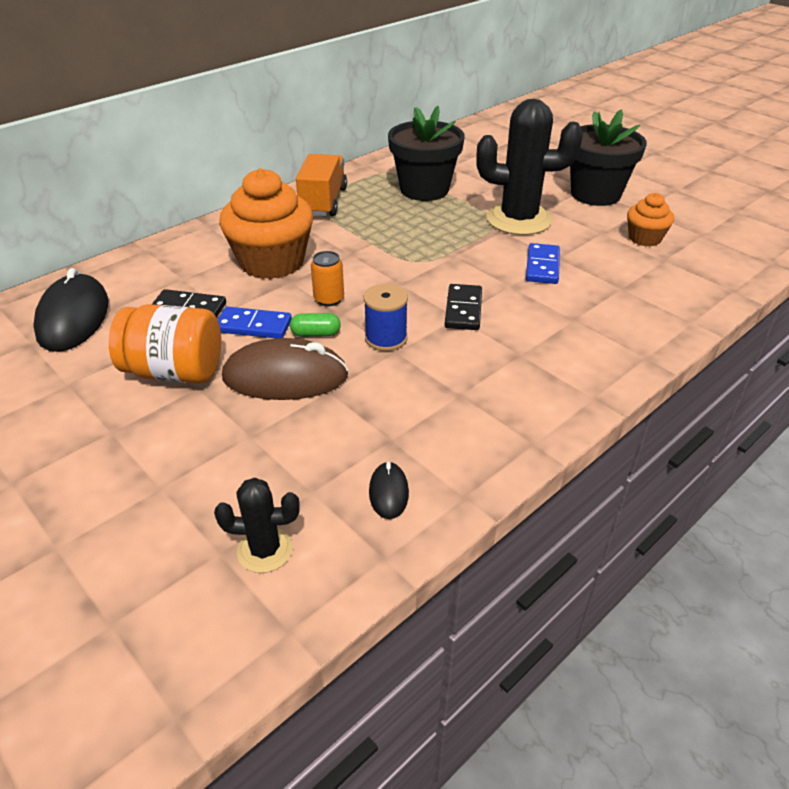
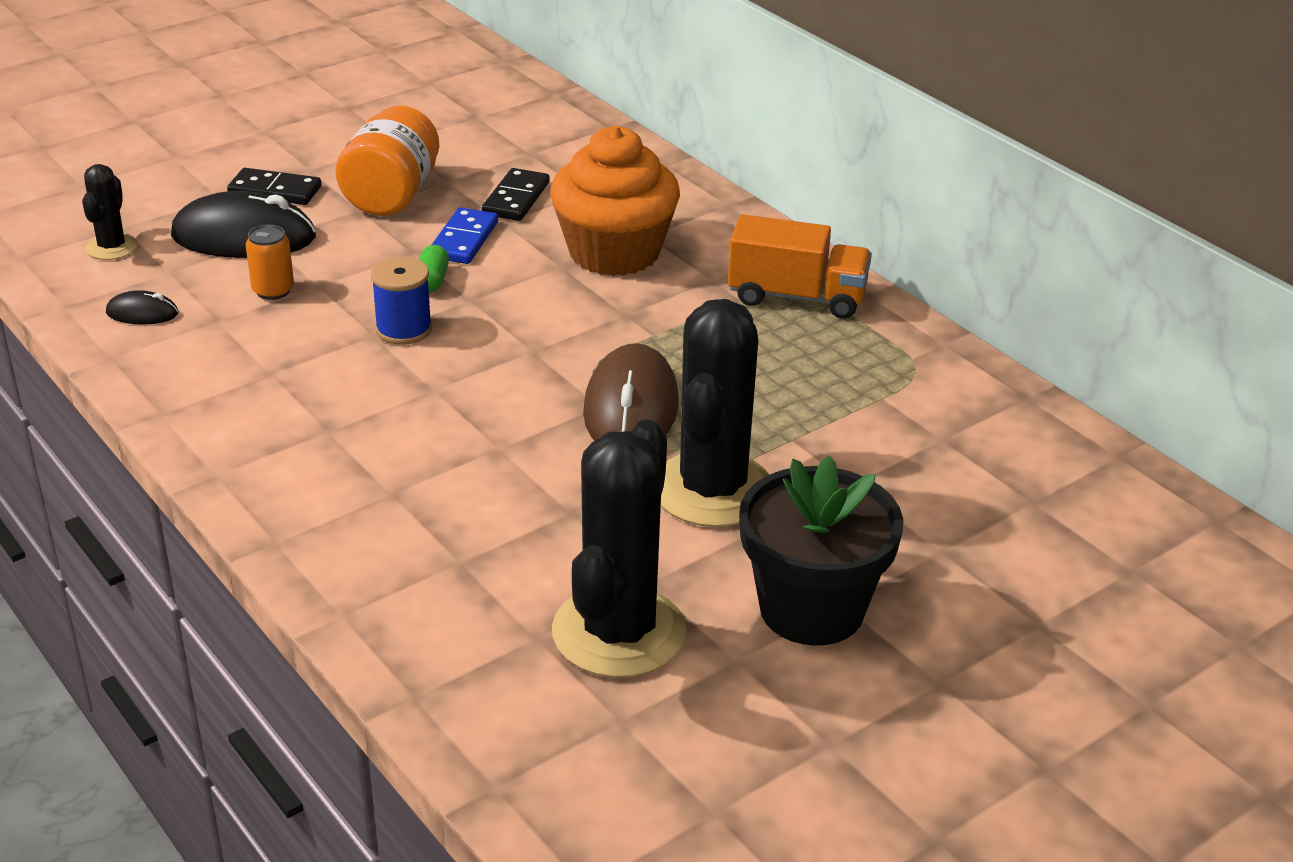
camera: 95 degrees right, 5 degrees down
black mouse [33,268,108,352] -> black mouse moved to [171,191,316,258]
brown mouse [222,338,349,400] -> brown mouse moved to [583,343,679,441]
orange can [311,251,344,306] -> orange can moved to [246,224,294,300]
black flower pot [388,106,465,201] -> none
black domino [445,284,482,330] -> black domino moved to [227,168,321,205]
blue domino [526,243,560,284] -> none
orange cupcake [627,193,674,246] -> black cactus [552,419,687,678]

